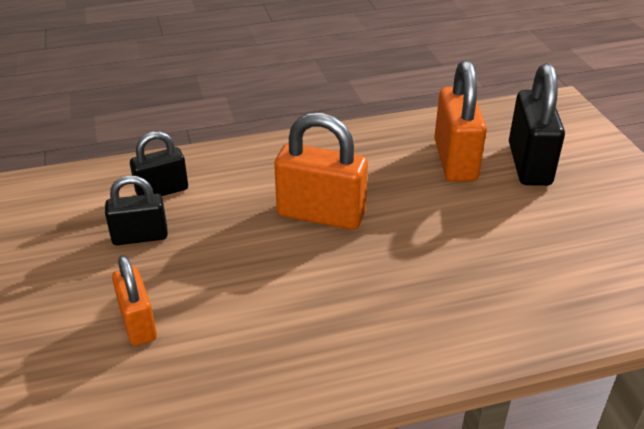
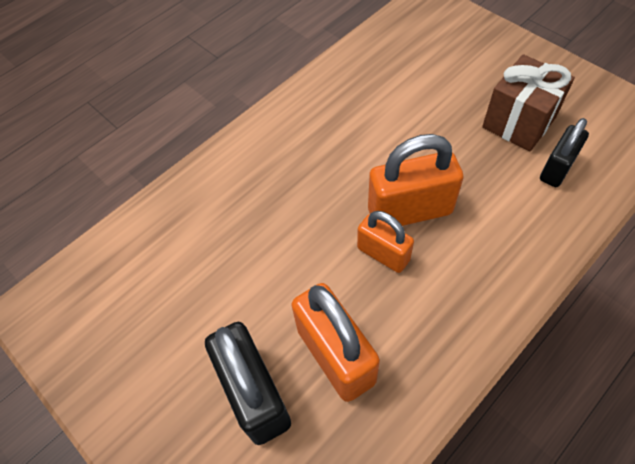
camera: 155 degrees right, 20 degrees up
black padlock [105,176,168,245] -> brown gift [482,54,575,151]
orange padlock [112,255,157,346] -> orange padlock moved to [357,211,414,273]

